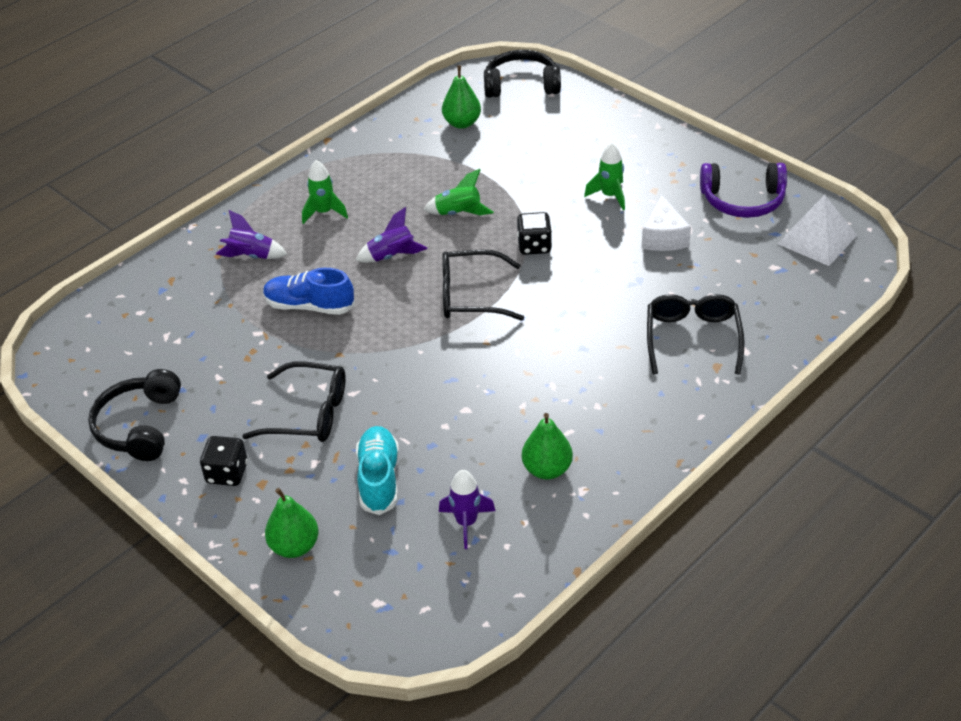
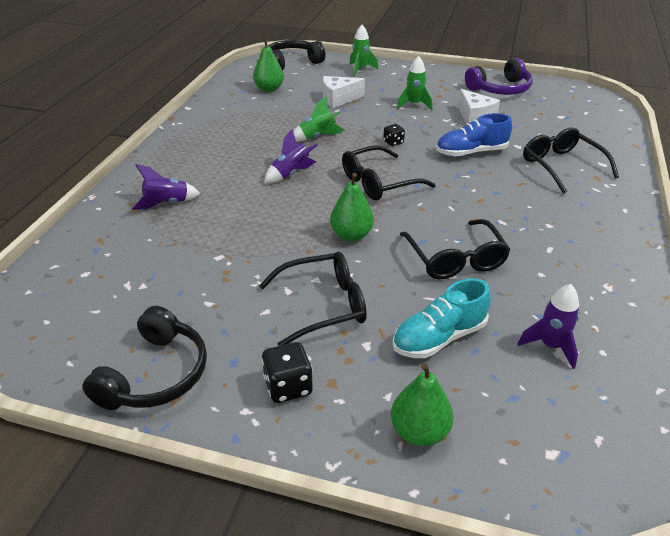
camera: 30 degrees left, 5 degrees down
black headphones [88,369,181,461] -> black headphones turned 135 degrees counterclockwise [82,306,207,410]
blue shoe [263,268,355,315] -> blue shoe moved to [436,113,512,157]
green rocket [302,160,348,224] -> green rocket moved to [349,25,379,77]
turquoise shoe [356,426,399,515] -> turquoise shoe turned 90 degrees counterclockwise [392,278,491,358]
black dice [517,212,552,255] -> black dice [383,124,405,146], size x0.63
green pear [522,413,573,479] -> green pear moved to [330,173,374,241]
white pyramid [777,195,857,266] -> none
none -> white cheese [323,76,365,108]
none -> black glasses [400,219,511,279]

